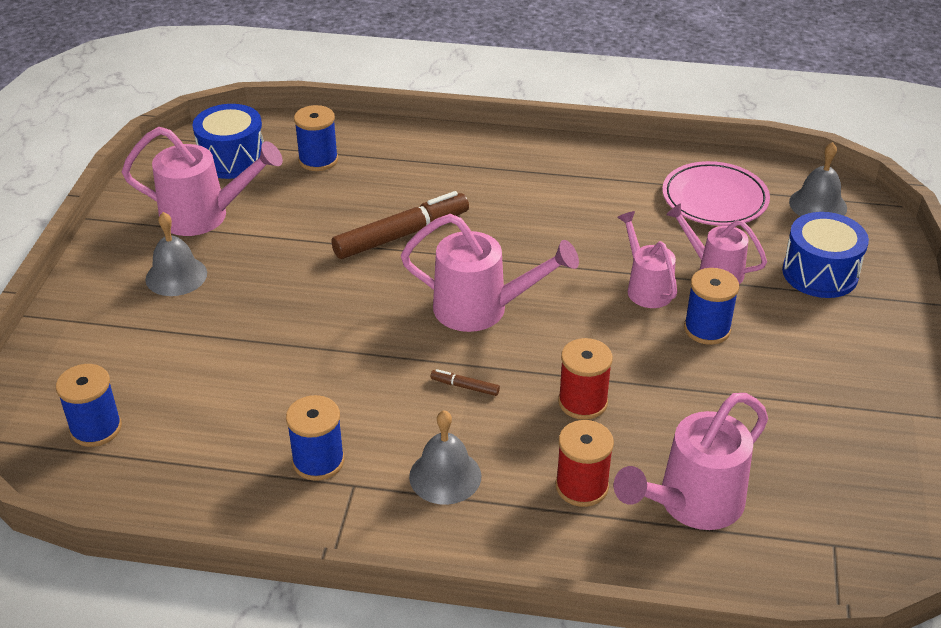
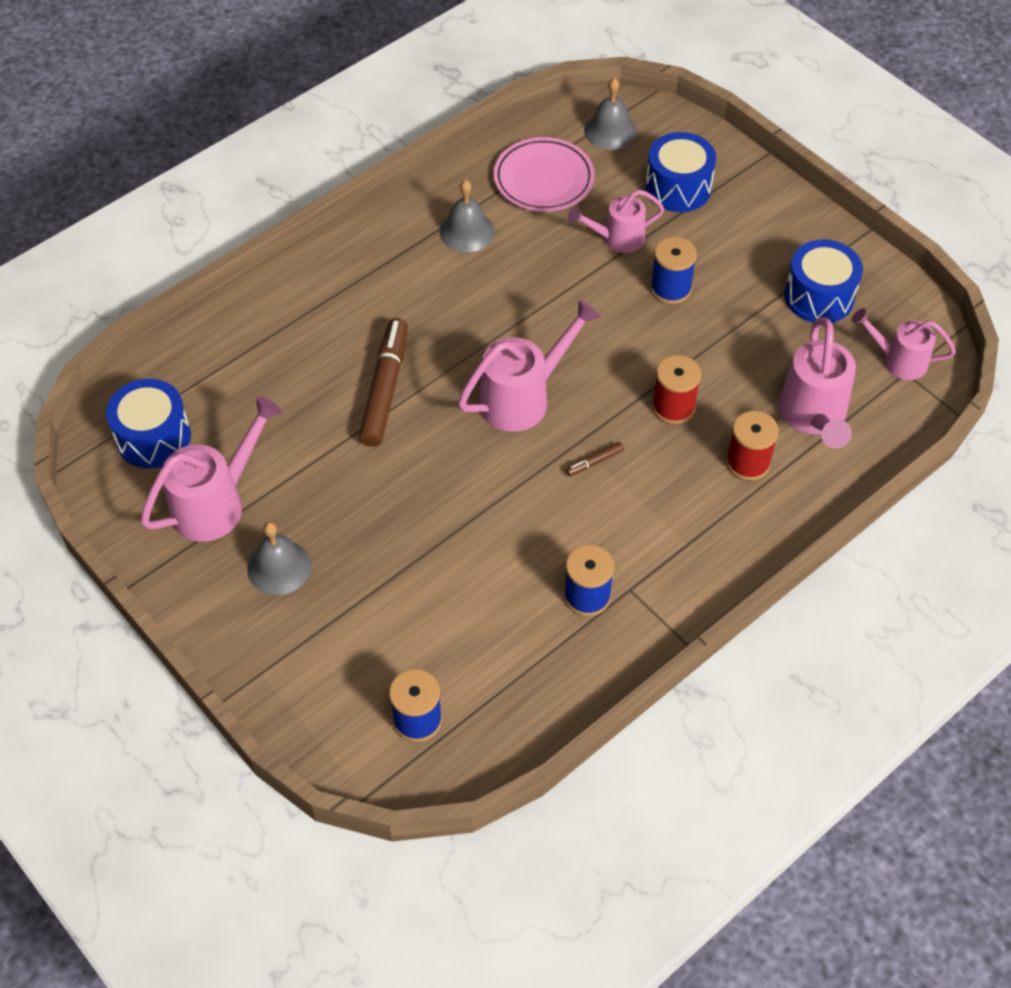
camera: 50 degrees left, 15 degrees up
blue spool [294,105,338,171] -> none
grey bell [409,410,481,505] -> grey bell moved to [440,180,495,252]
pink watering can [617,211,677,308] -> pink watering can moved to [851,308,956,380]
none -> blue drum [784,240,863,323]

